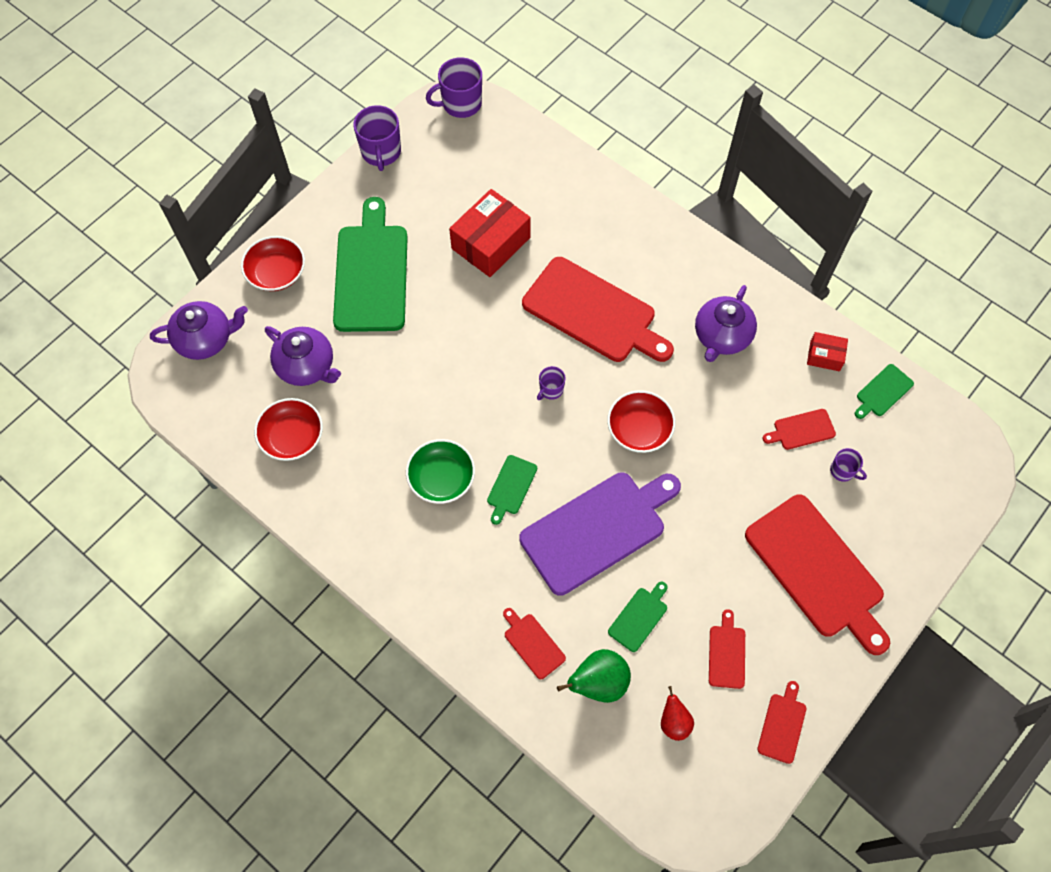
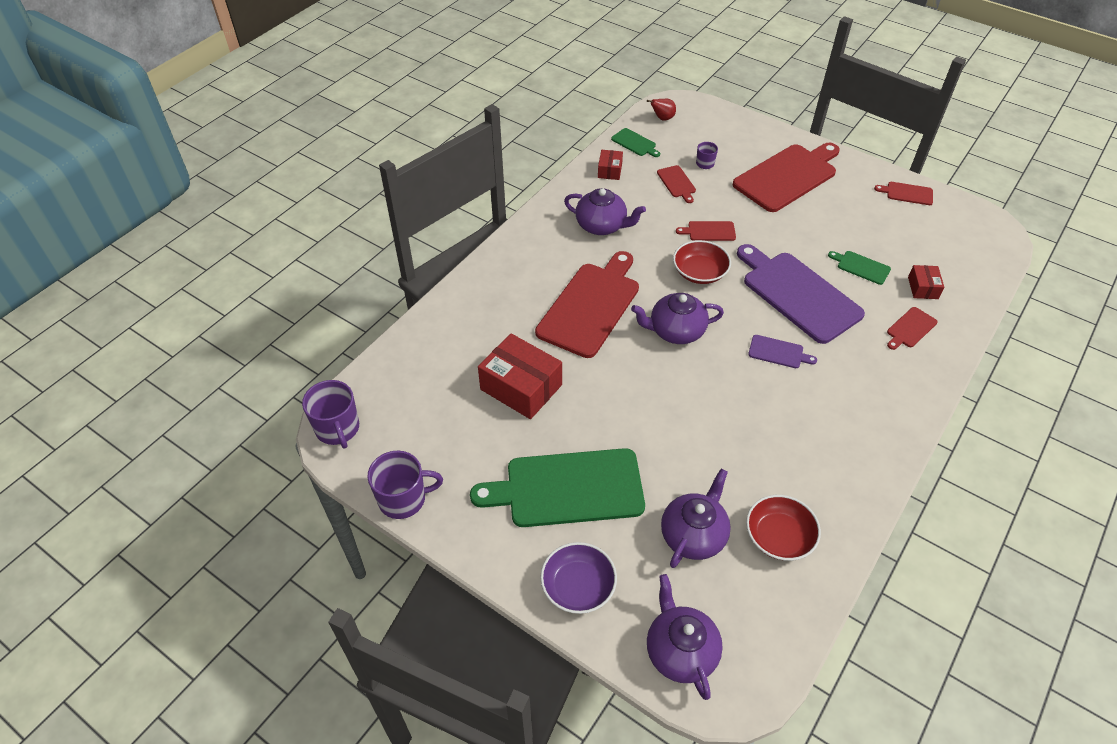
camera: 95 degrees left, 15 degrees down
red bowl [241,236,305,291] -> purple bowl [540,542,617,614]
green bowl [406,439,475,504] -> none
green cutting board [487,455,537,525] -> purple cutting board [748,335,817,368]
purple mug [537,366,566,400] -> purple teapot [631,293,724,344]
green pear [557,649,631,703] -> red box [908,265,944,299]
red pear [661,686,694,741] -> red pear moved to [647,99,676,120]
red cutting board [709,609,745,689] -> red cutting board moved to [676,221,736,241]

